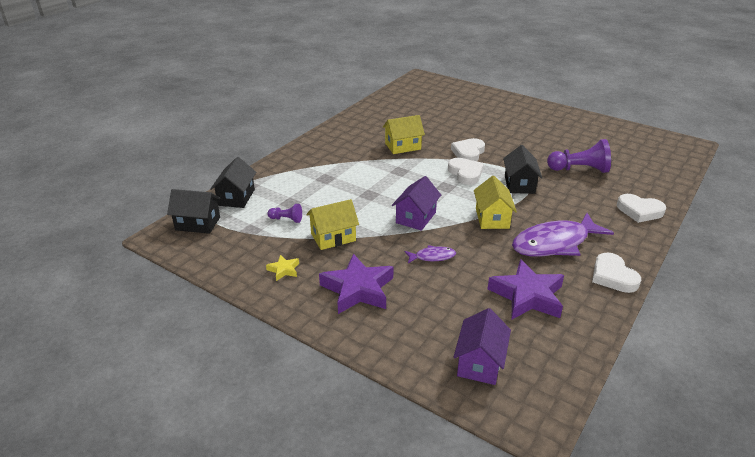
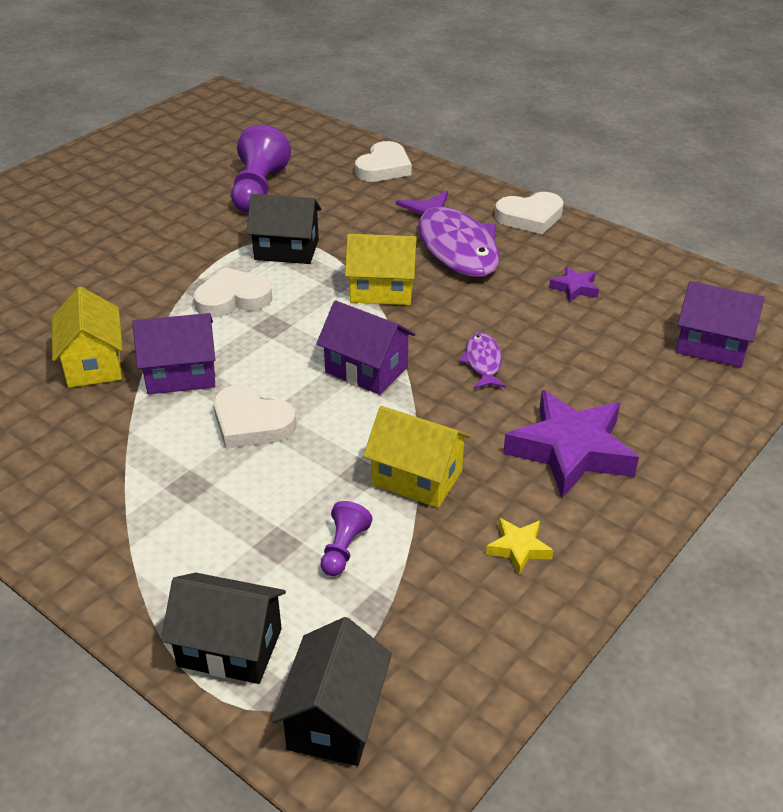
camera: 85 degrees left, 5 degrees up
yellow house [306,199,359,250] -> yellow house turned 45 degrees counterclockwise [363,406,471,508]
white heart [451,138,485,161] -> white heart moved to [213,385,296,448]
purple star [488,259,564,319] -> purple star [549,266,599,302], size x0.46
none -> purple house [133,313,215,394]

